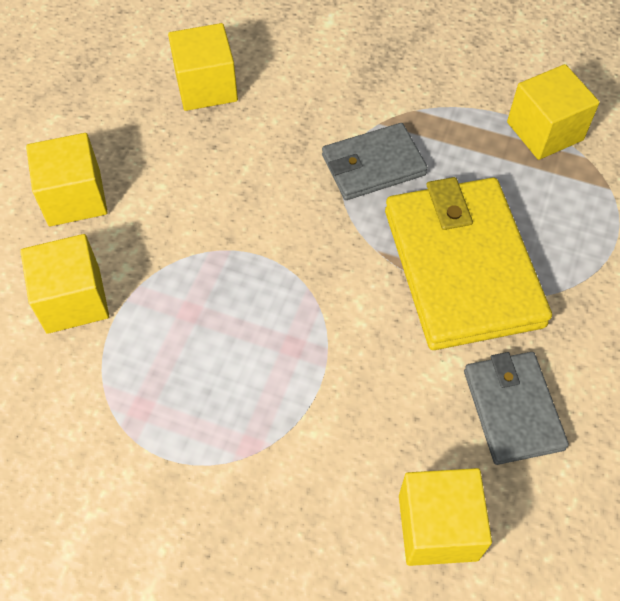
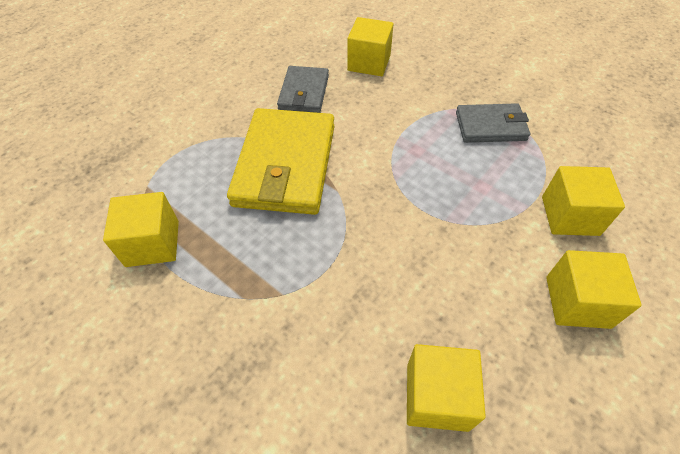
camera: 160 degrees left, 5 degrees down
grey wallet [322,123,428,200] -> grey wallet moved to [456,103,530,143]

